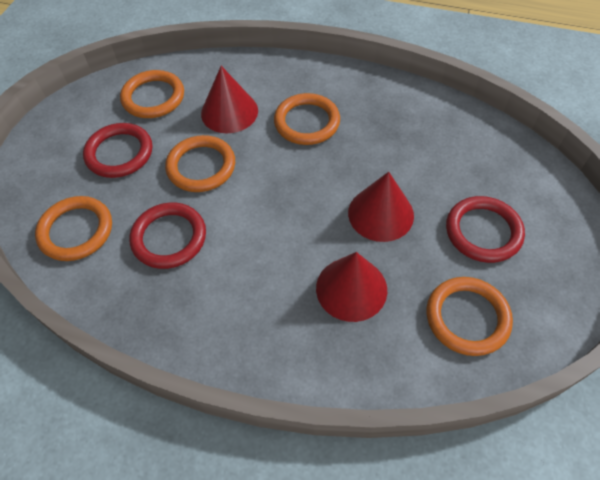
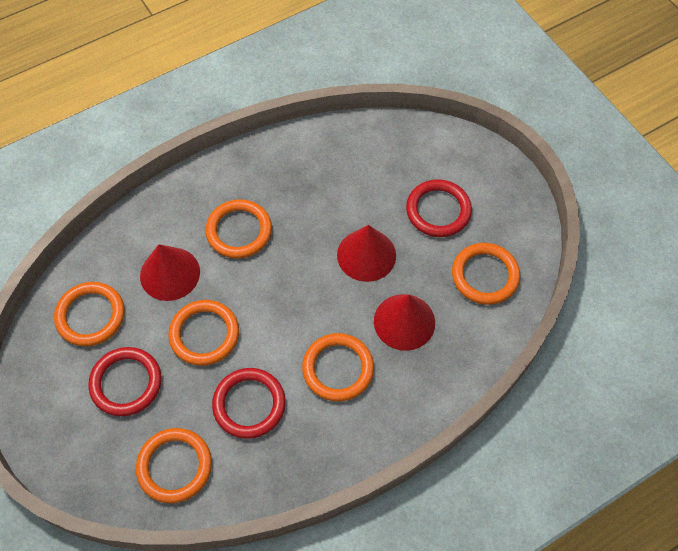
camera: 50 degrees left, 5 degrees up
none -> orange ring [302,333,374,401]

